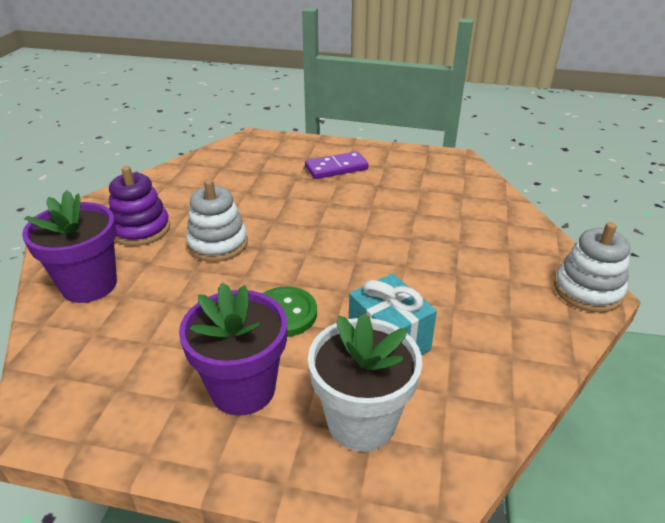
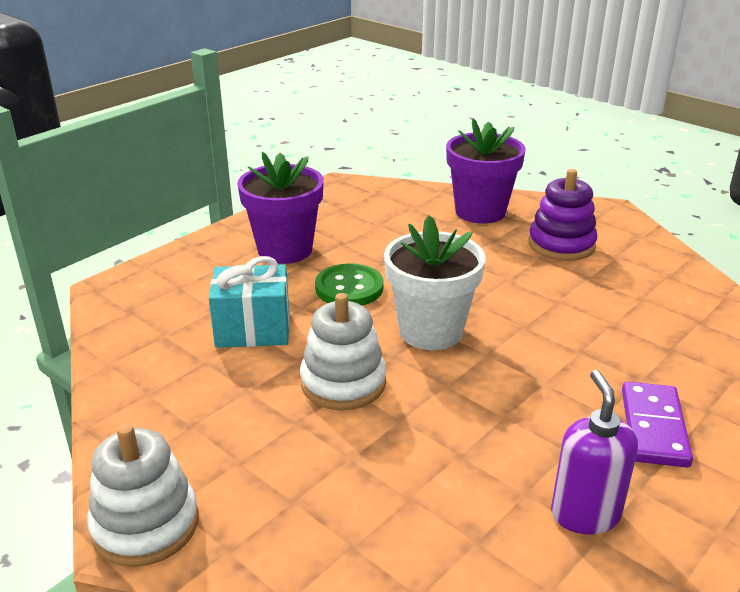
camera: 120 degrees right, 5 degrees down
white stacking toy [186,179,248,262] -> white stacking toy moved to [300,293,386,410]
white flower pot [308,313,422,452] -> white flower pot moved to [384,215,486,350]
none -> purple soap dispenser [551,370,638,534]

